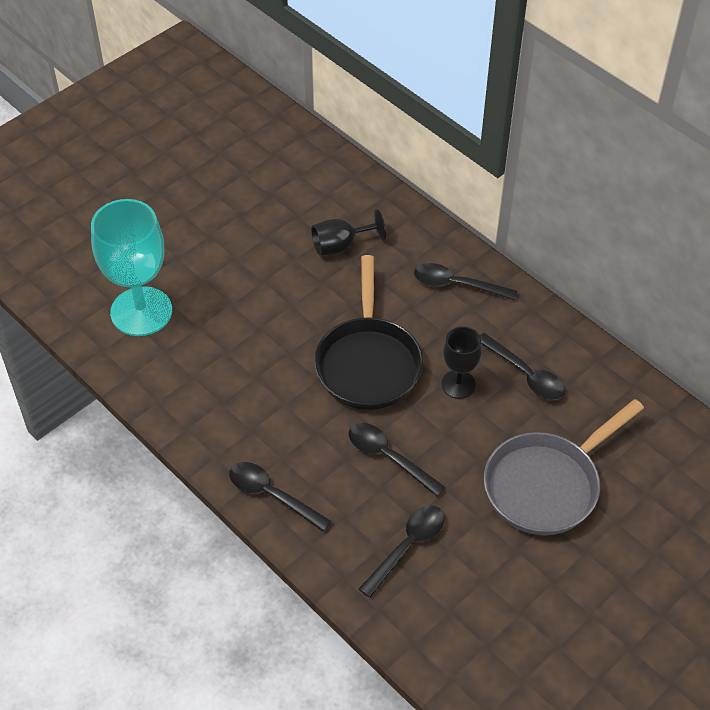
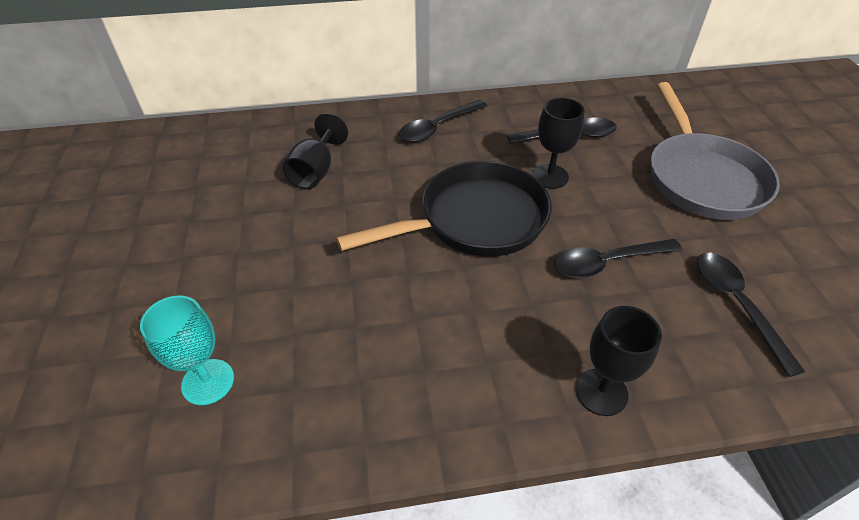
camera: 55 degrees left, 5 degrees down
turquoise goblet [91,199,172,336] -> turquoise goblet [140,295,234,405], size x0.53
black spoon [229,462,331,532] -> black goblet [576,306,662,416]
black pan [314,255,423,410] -> black pan turned 60 degrees counterclockwise [336,161,552,257]

